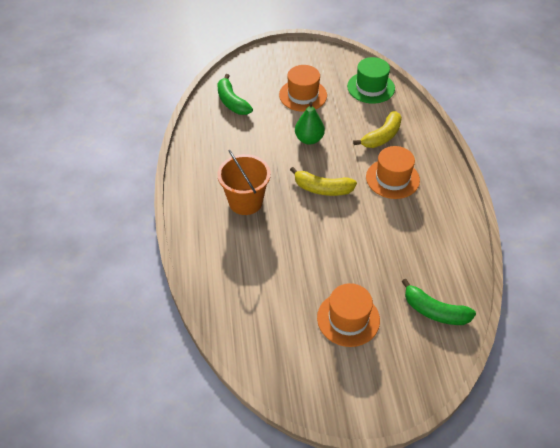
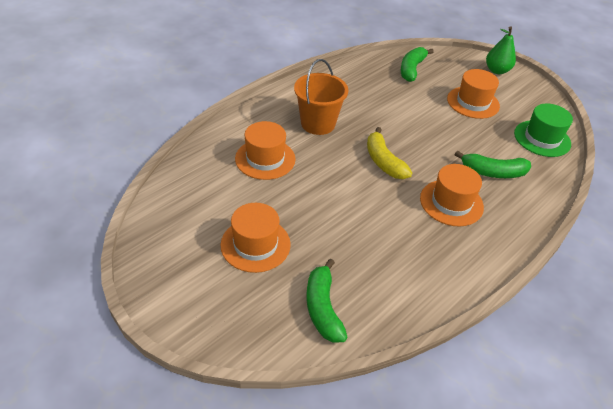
camera: 50 degrees right, 5 degrees down
green pear [295,102,325,145] -> green pear moved to [486,27,516,74]
yellow banana [353,111,402,148] -> green banana [455,151,531,178]
none -> orange hat [235,121,295,180]

